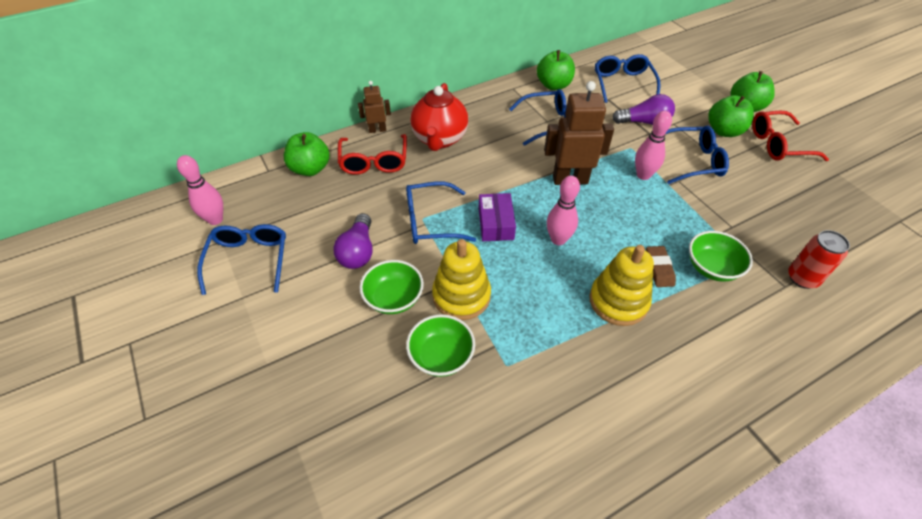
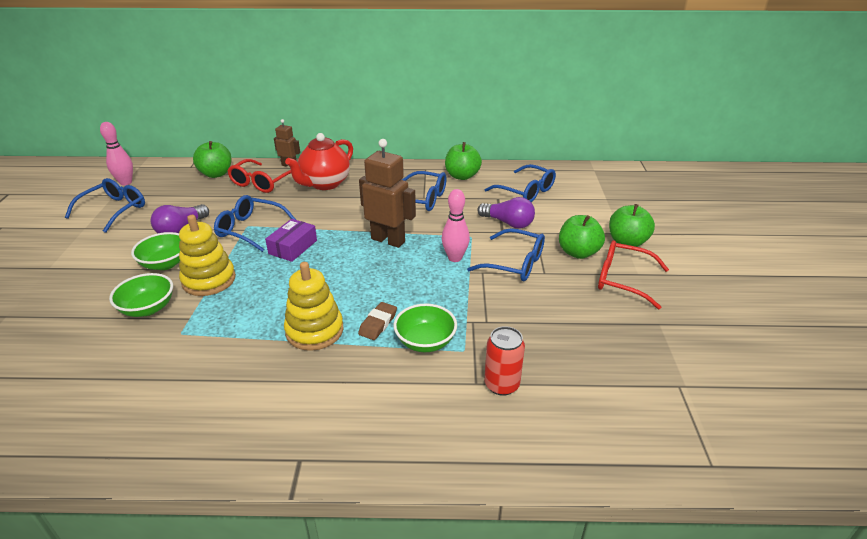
camera: 30 degrees right, 15 degrees down
pink bowling pin [547,176,580,245] -> none
blue glasses [595,54,660,103] -> blue glasses turned 105 degrees clockwise [485,164,556,202]

